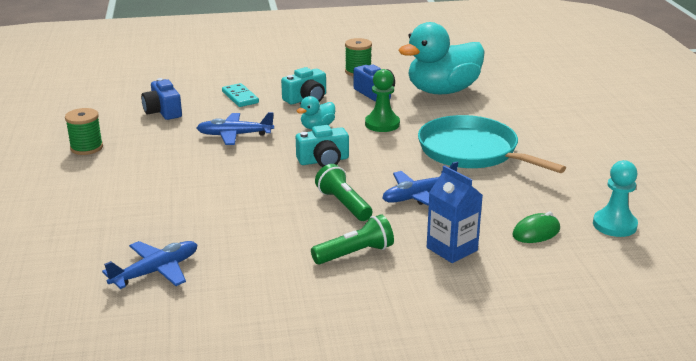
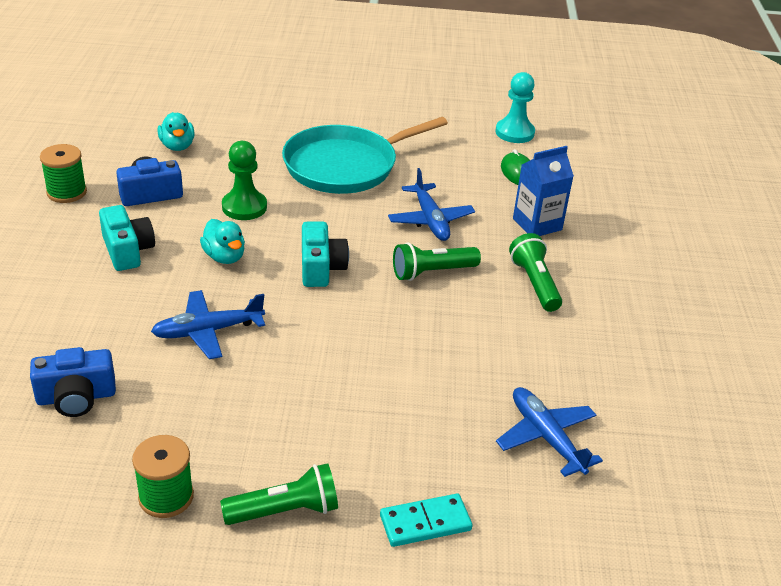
camera: 80 degrees left, 10 degrees up
blue plane [197,112,274,145] -> blue plane turned 60 degrees clockwise [151,290,265,359]
turquoise domino [222,83,259,107] -> turquoise domino moved to [380,494,472,547]
turquoise duck [398,22,485,94] -> turquoise duck [158,112,195,151], size x0.45
none -> green flashlight [220,463,338,525]

